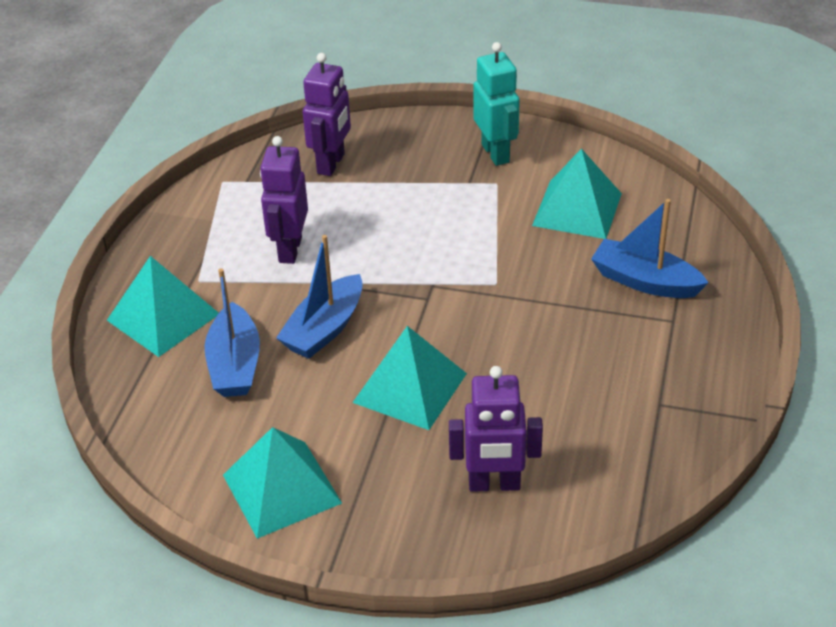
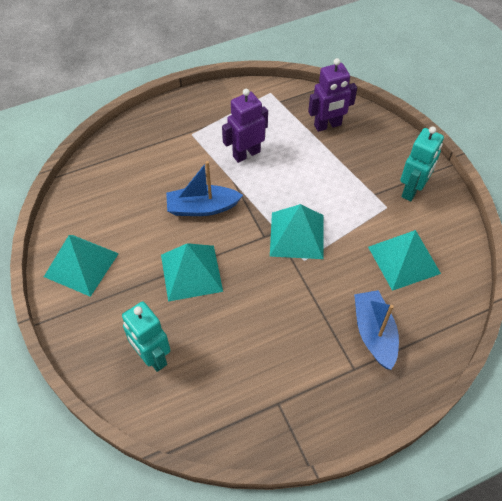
camera: 50 degrees right, 15 degrees up
turquoise pyramid [107,256,219,357] -> turquoise pyramid moved to [270,204,324,259]
blue boat [205,268,260,397] -> none
purple robot [449,366,543,492] -> turquoise robot [122,301,171,372]

